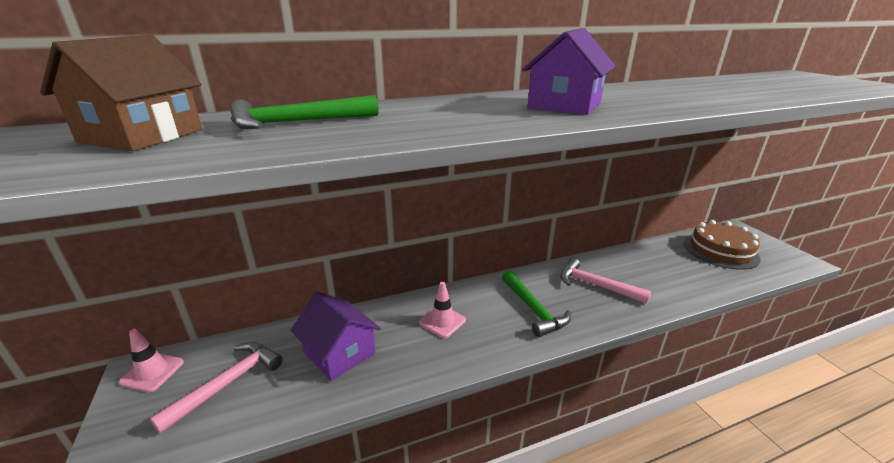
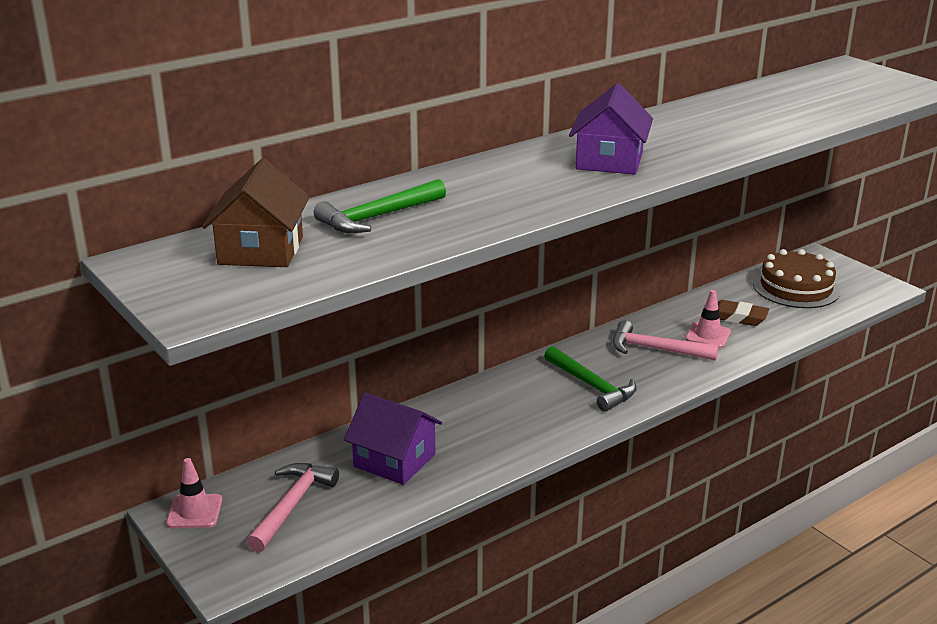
camera: 15 degrees left, 0 degrees up
pink traffic cone [419,282,466,338] -> pink traffic cone moved to [685,290,731,348]
none -> brown eraser [718,300,769,326]

